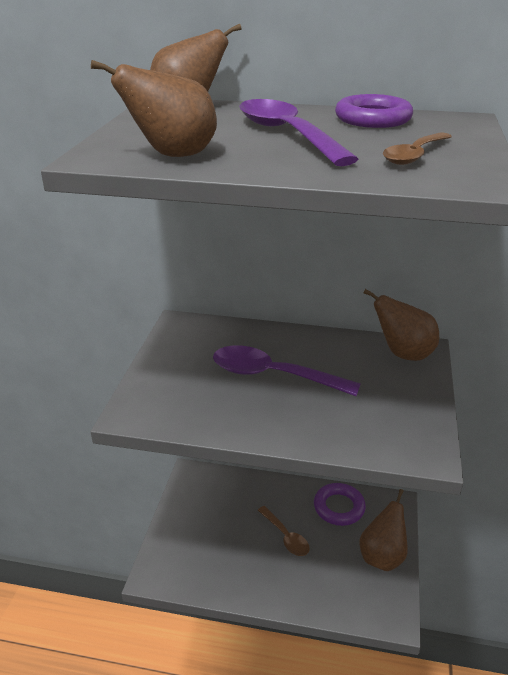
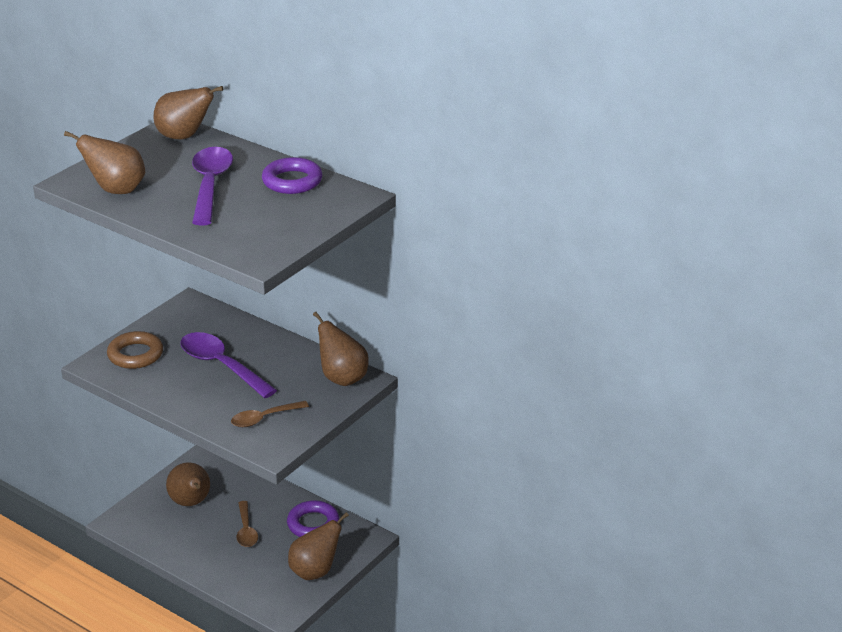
camera: 25 degrees right, 0 degrees up
brown spoon [383,132,452,165] -> brown spoon moved to [231,401,309,427]
none -> brown ring [107,331,163,369]
none -> brown pear [166,463,210,506]

